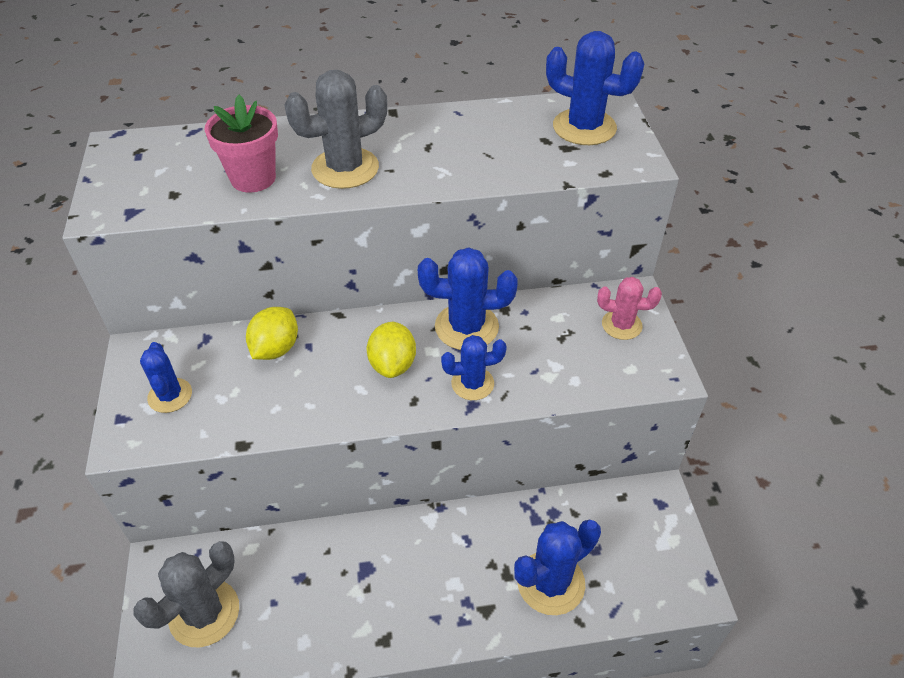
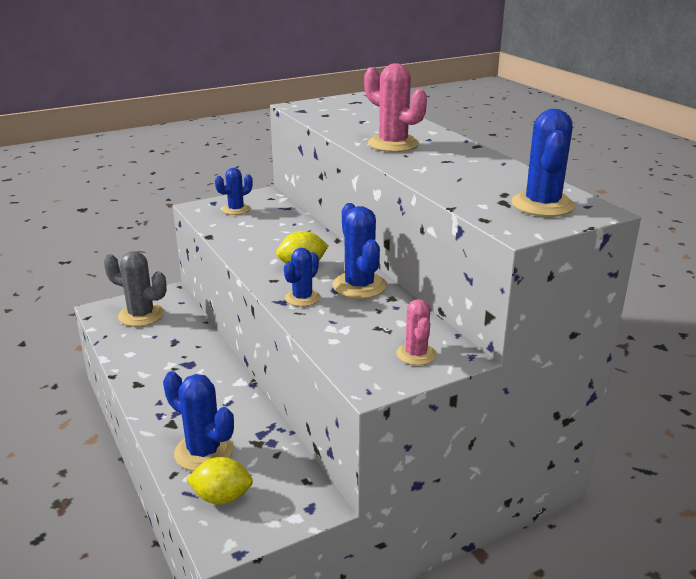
camera: 70 degrees right, 20 degrees down
pink flower pot [205,95,278,193] -> none
yellow lemon [246,307,298,360] -> yellow lemon moved to [186,457,253,505]
grey cactus [285,70,387,189] -> pink cactus [364,63,427,152]
blue cactus [441,335,507,400] -> blue cactus turned 60 degrees clockwise [284,248,320,307]

